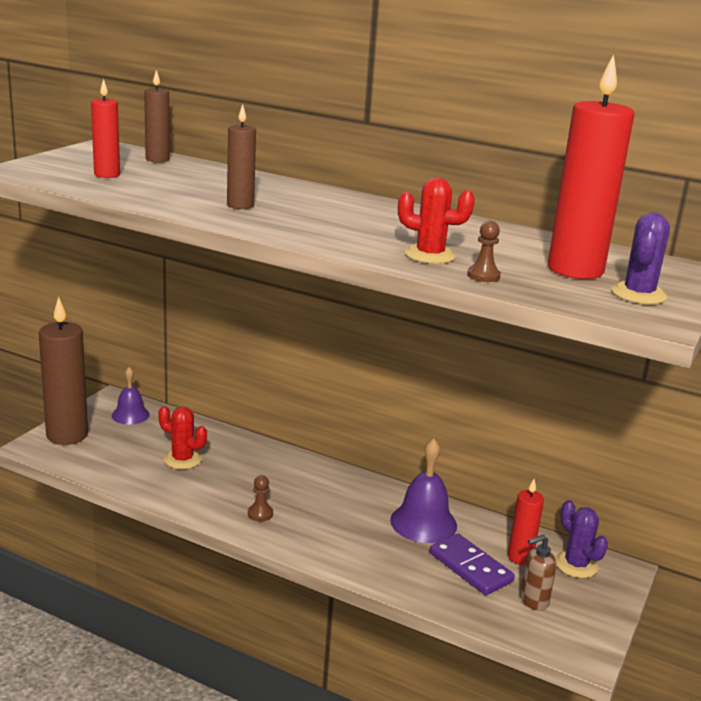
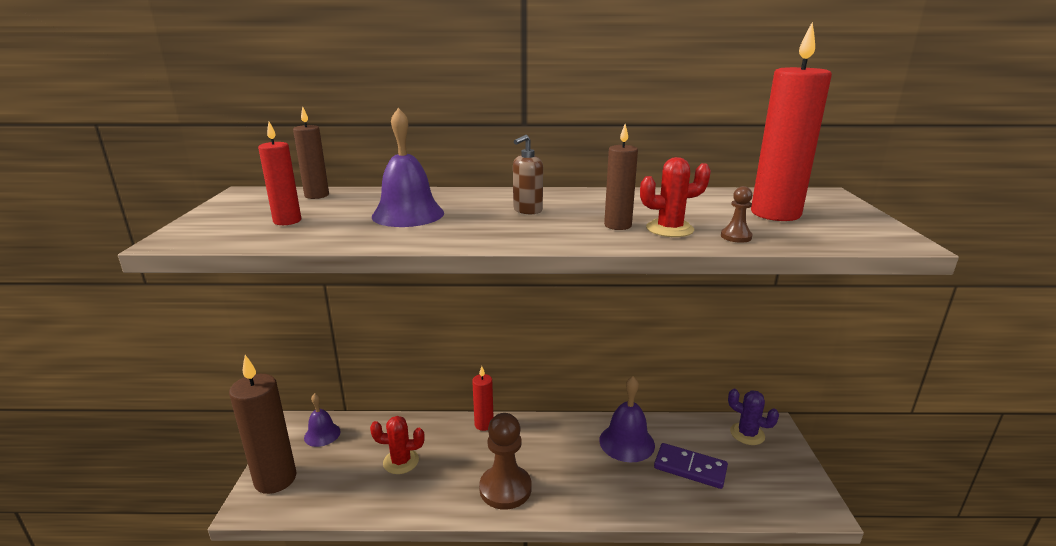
camera: 25 degrees left, 0 degrees up
brown candle [227,104,256,209] -> brown candle moved to [604,124,638,230]
brown pawn [248,475,273,521] -> brown pawn [479,413,531,510], size x2.26
red candle [508,479,544,565] -> red candle moved to [472,366,493,431]
brown soap dispenser [520,534,557,611] -> brown soap dispenser moved to [513,135,543,214]
purple cactus [611,213,670,304] -> none
none -> purple bell [372,108,444,227]

